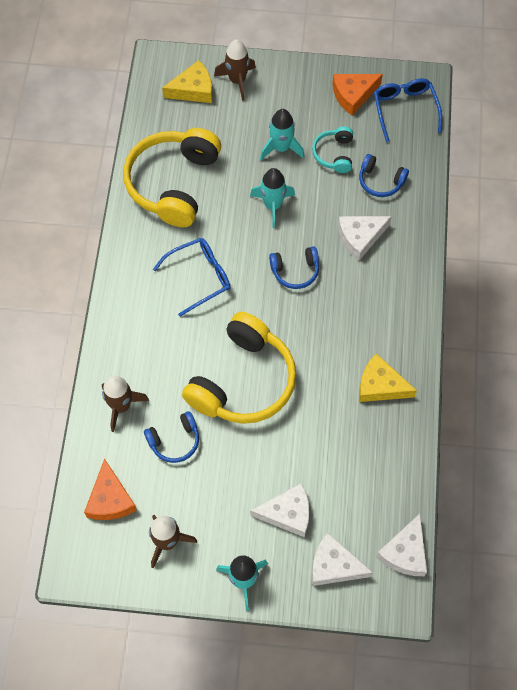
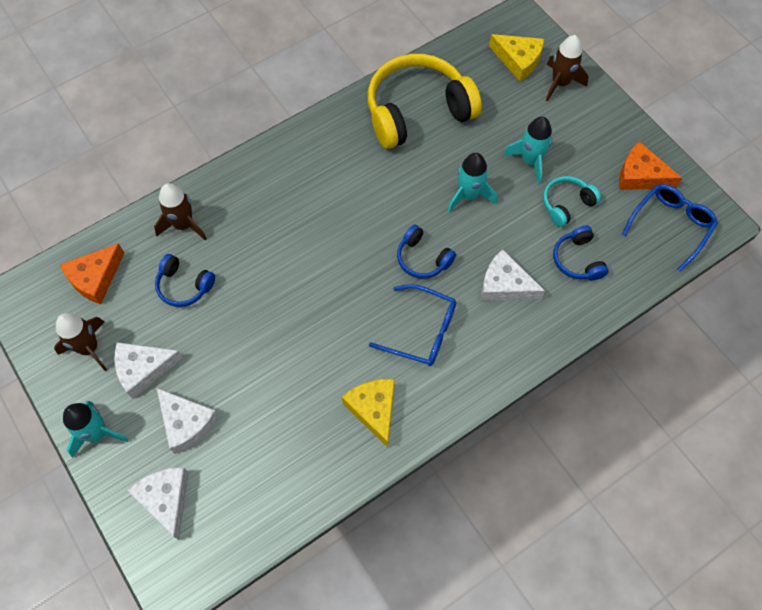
camera: 50 degrees right, 0 degrees up
blue glasses [153,238,231,317] -> blue glasses moved to [369,284,456,366]
yellow headphones [182,312,296,424] -> none
white cheese [376,514,427,576] -> white cheese moved to [115,342,183,399]

